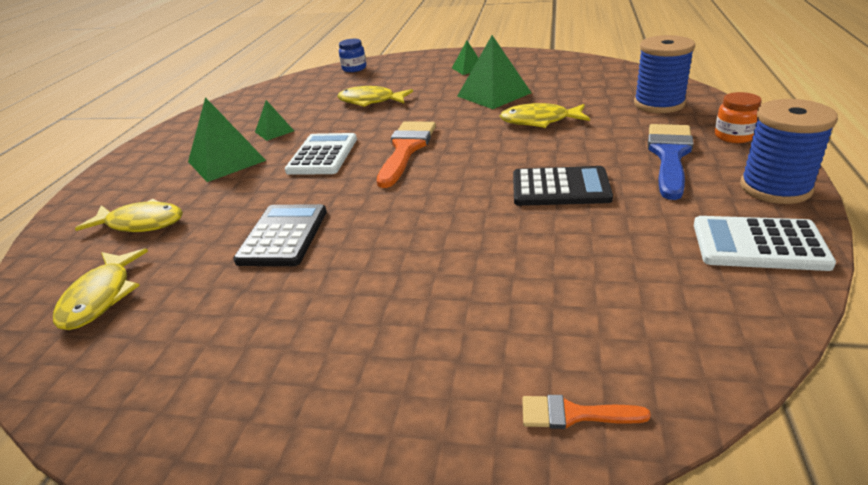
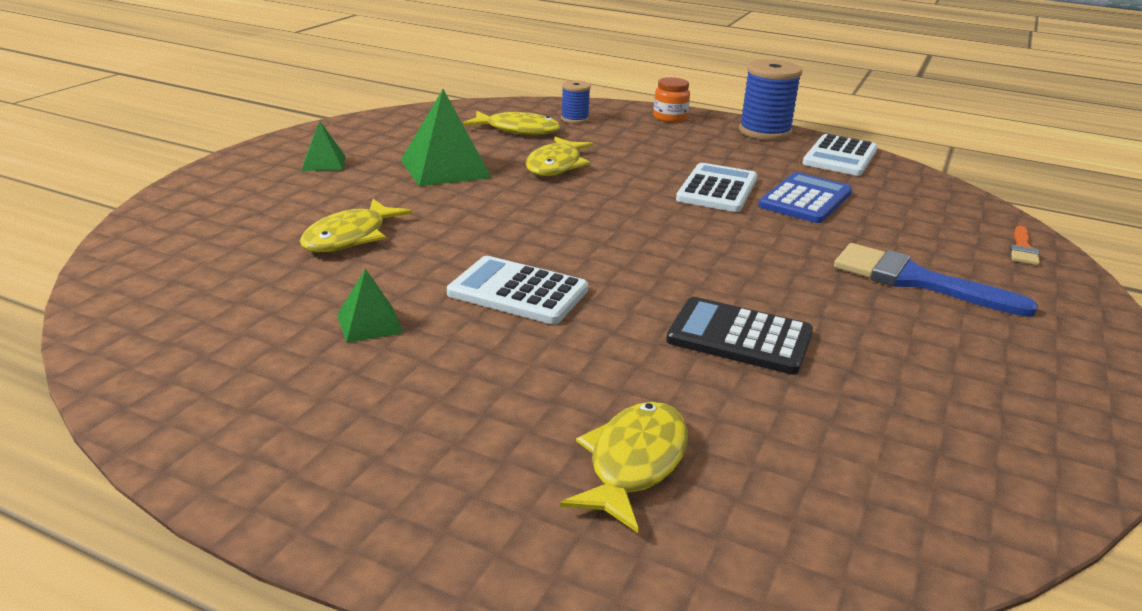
camera: 80 degrees left, 5 degrees down
yellow fish [53,248,148,330] -> yellow fish moved to [463,111,561,135]
green pyramid [188,97,266,182] -> none
blue jar [339,39,366,72] -> none
orange brush [377,121,436,188] -> none
black calculator [513,166,613,206] -> white calculator [676,163,757,212]
blue spool [634,35,695,113] -> blue spool [561,80,591,124], size x0.54
blue brush [648,124,694,200] -> blue brush moved to [834,243,1038,317]
none -> blue calculator [759,172,852,223]

